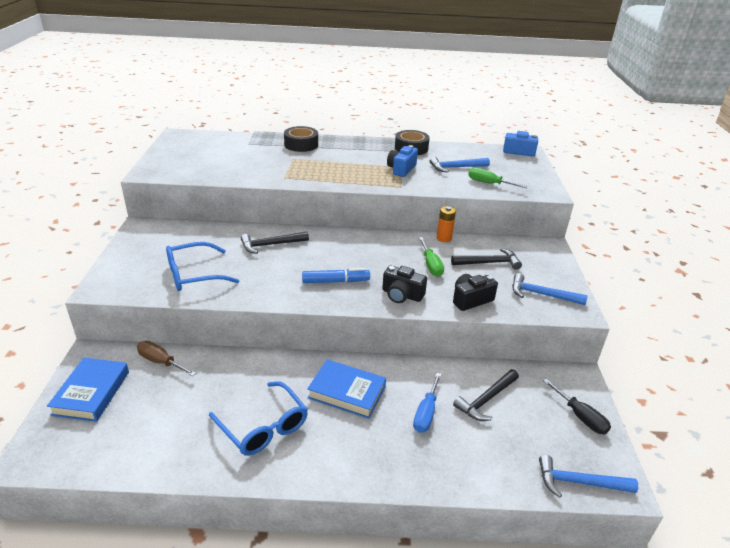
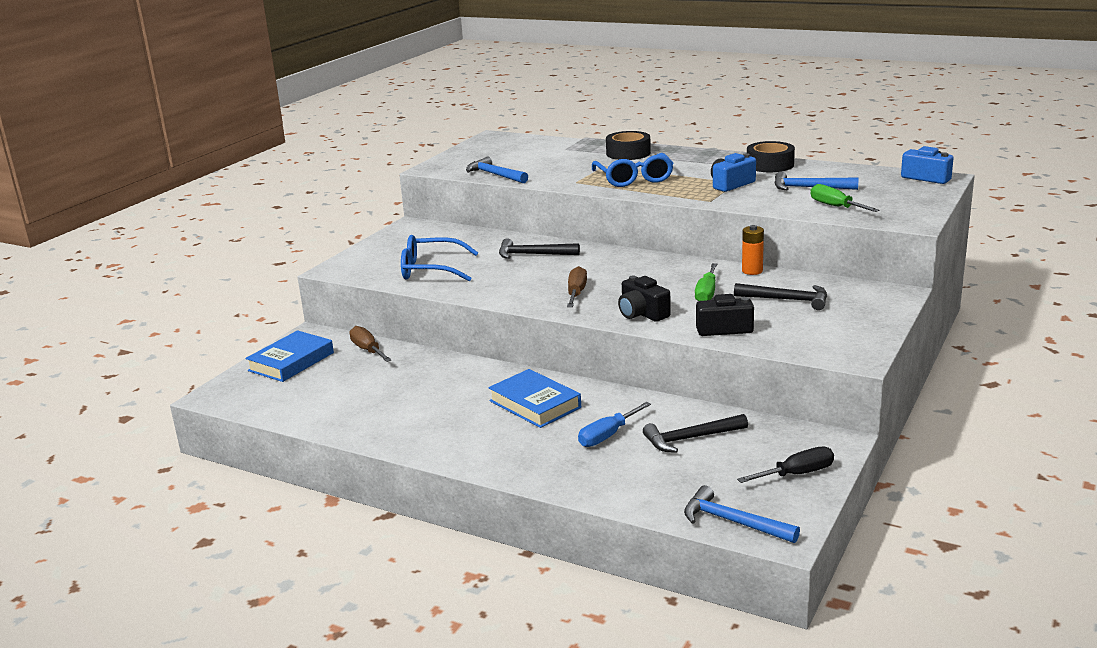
camera: 30 degrees right, 10 degrees down
blue glasses [209,381,308,456] -> blue glasses moved to [592,153,674,187]
blue marker [302,268,370,283] -> brown screwdriver [567,266,587,307]
blue hammer [512,273,588,305] -> blue hammer moved to [466,157,528,183]
black screwdriver [543,379,611,434] -> black screwdriver turned 105 degrees counterclockwise [737,447,834,483]

